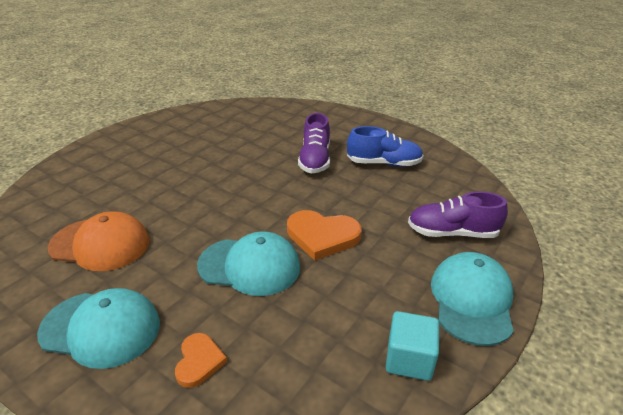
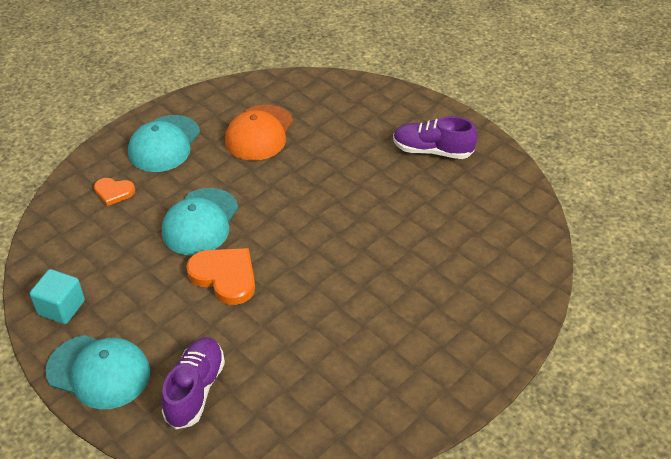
camera: 100 degrees right, 10 degrees up
orange heart [287,210,362,261] -> orange heart turned 105 degrees clockwise [186,248,255,305]
purple shoe [298,113,330,174] -> purple shoe moved to [393,116,477,159]
blue shoe [347,126,424,167] -> none

